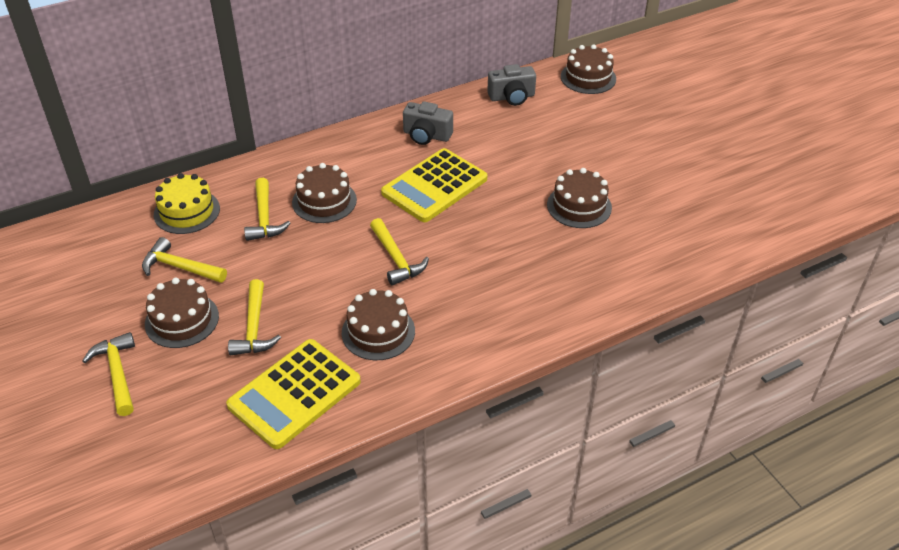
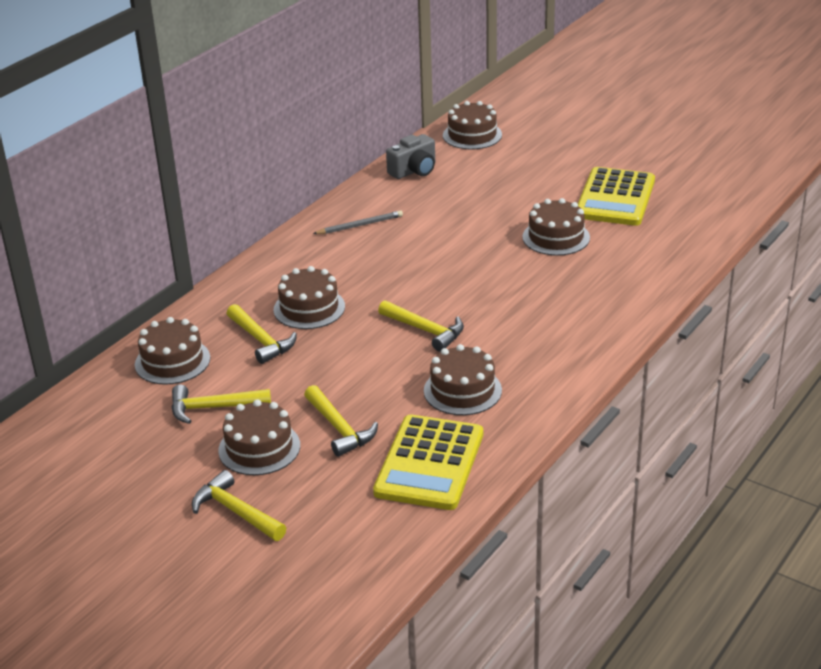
camera: 25 degrees left, 10 degrees down
yellow cake [154,173,220,234] -> brown cake [135,317,210,385]
yellow calculator [381,148,488,222] -> yellow calculator moved to [578,167,655,226]
grey camera [403,101,453,145] -> grey pencil [313,210,403,234]

